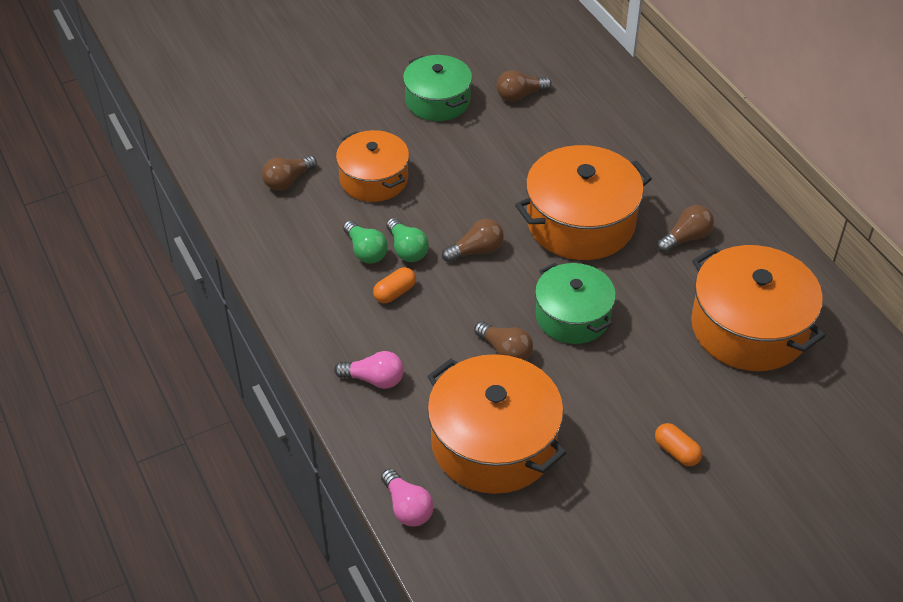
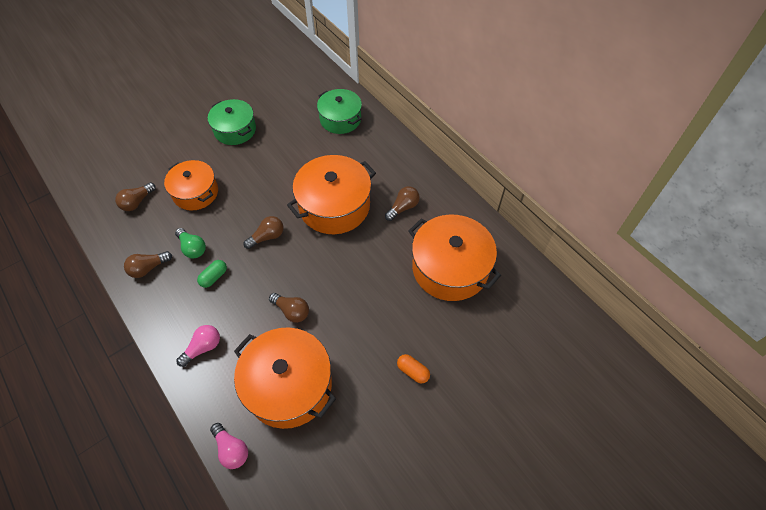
camera: 10 degrees left, 10 degrees up
pink light bulb [334,351,404,389] -> pink light bulb turned 45 degrees counterclockwise [176,325,220,367]
orange capsule [373,267,416,303] -> green capsule [197,260,227,288]
green light bulb [386,218,429,262] -> none
brown light bulb [497,70,552,102] -> brown light bulb moved to [124,251,172,278]
green pot [535,263,616,344] -> green pot moved to [317,89,362,134]

